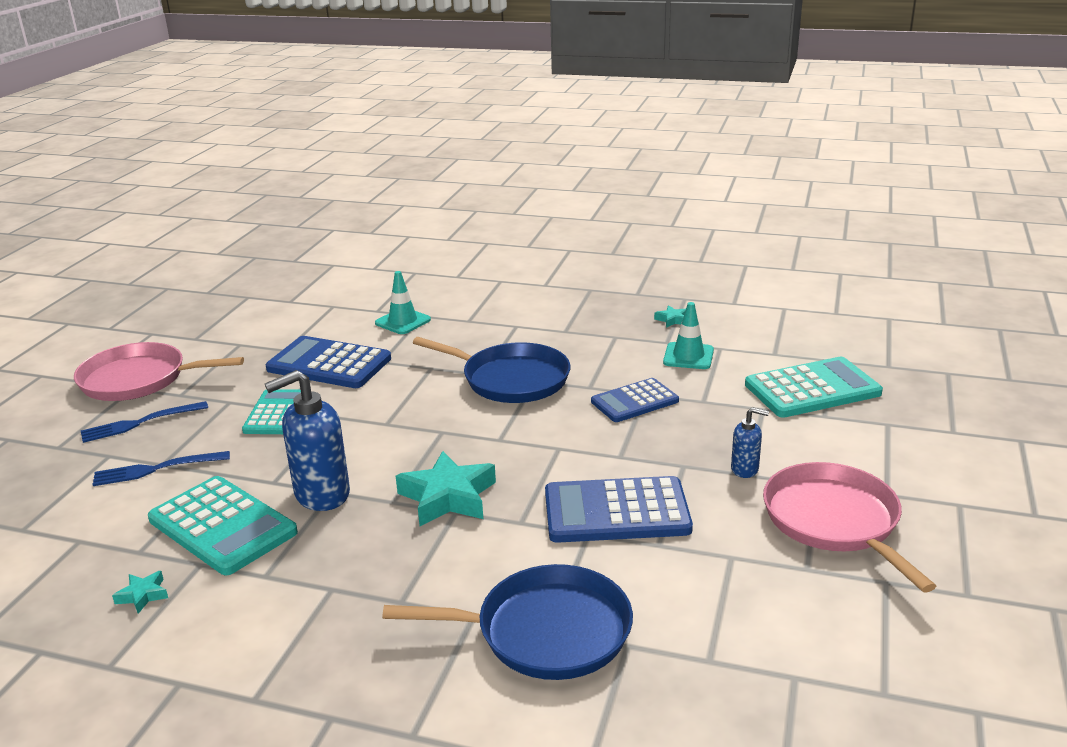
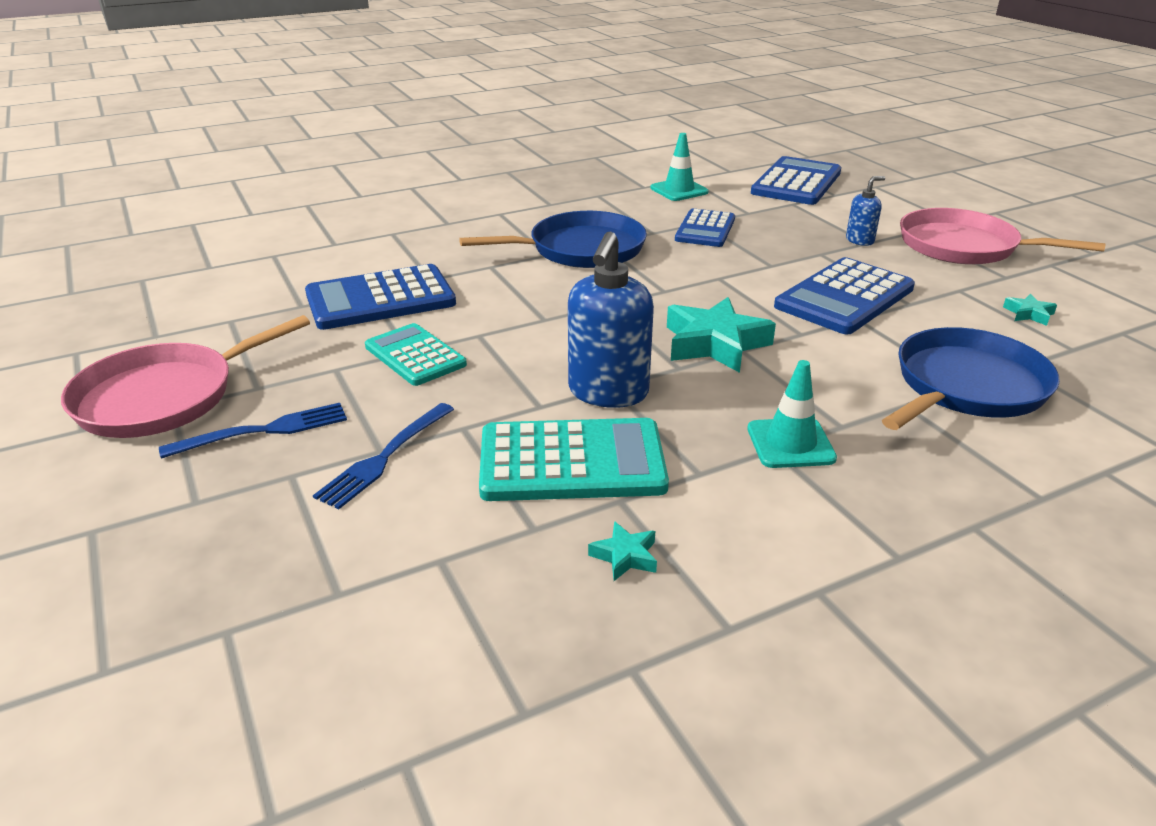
camera: 45 degrees left, 5 degrees up
blue fork [81,401,208,443] -> blue fork turned 135 degrees counterclockwise [159,403,347,459]
turquoise traffic cone [375,271,431,334] -> turquoise traffic cone moved to [747,360,837,468]
turquoise star [654,305,686,328] -> turquoise star moved to [1003,294,1057,326]
turquoise calculator [745,357,883,418] -> blue calculator [751,156,841,205]

